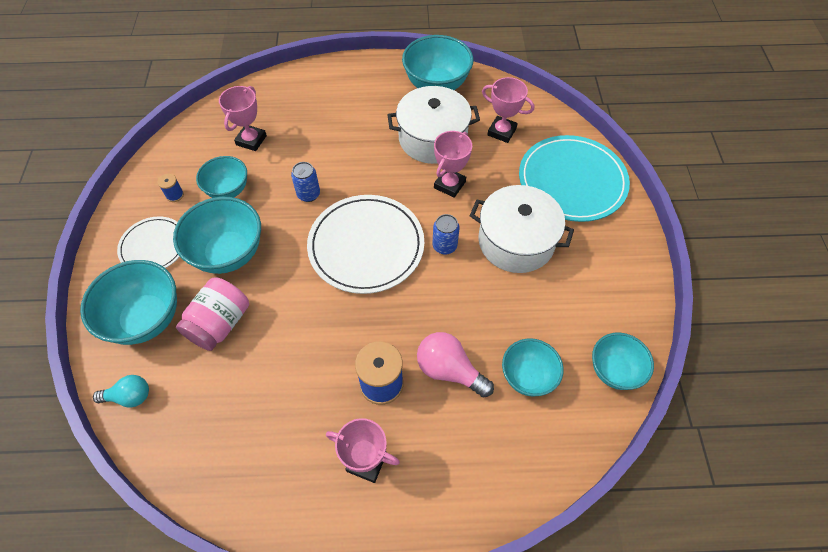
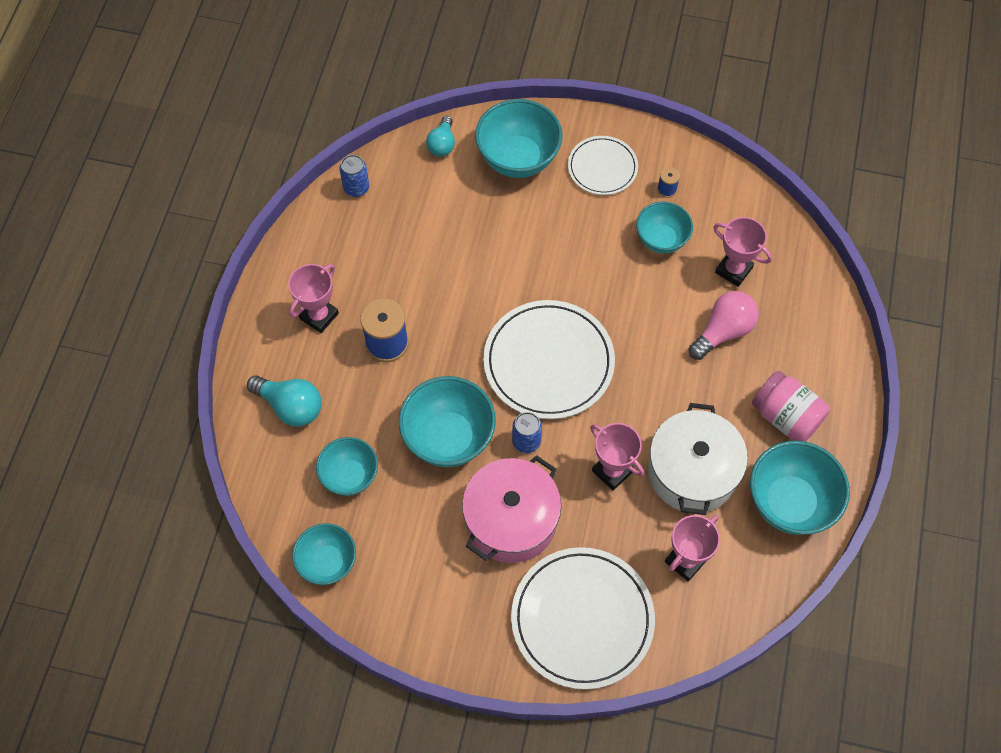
camera: 105 degrees right, 5 degrees up
turquoise bowl [173,197,261,274] -> turquoise bowl moved to [398,376,496,467]
pink jar [176,277,249,351] -> pink jar moved to [752,371,830,442]
blue can [291,162,320,202] -> blue can moved to [340,155,369,197]
pink light bulb [417,332,494,397] -> pink light bulb moved to [688,291,759,360]
white pot [470,185,574,273] -> pink pot [462,455,561,563]
turquoise plate [519,135,630,222] -> white plate [511,547,655,690]
none -> turquoise light bulb [247,376,321,427]

